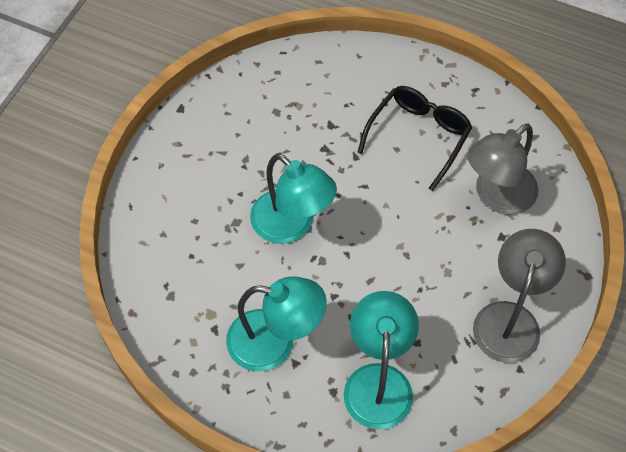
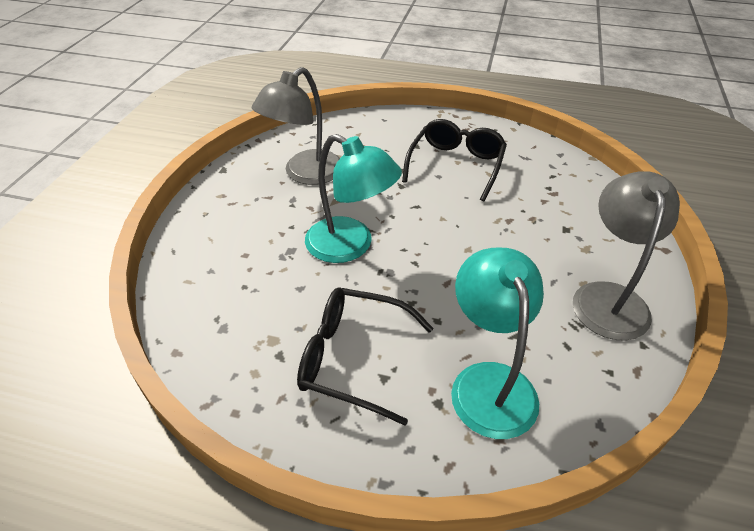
camera: 10 degrees left, 15 degrees down
turquoise lamp [226,276,327,371] -> black glasses [297,287,433,426]
grey lamp [467,123,538,215] -> grey lamp moved to [252,67,340,185]

